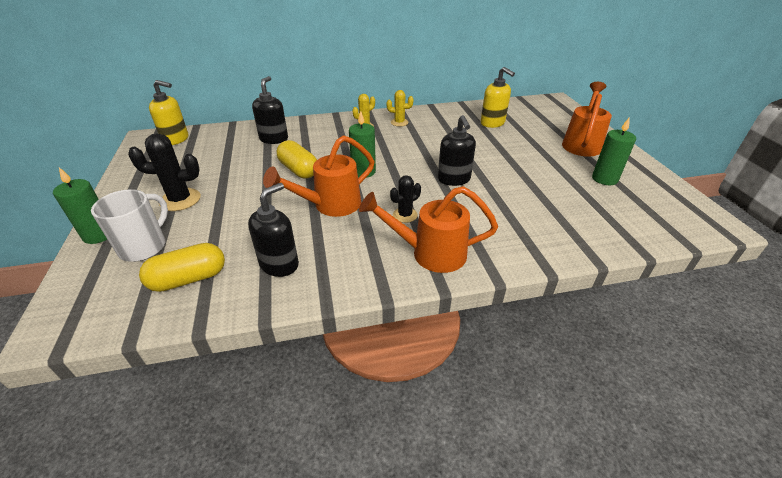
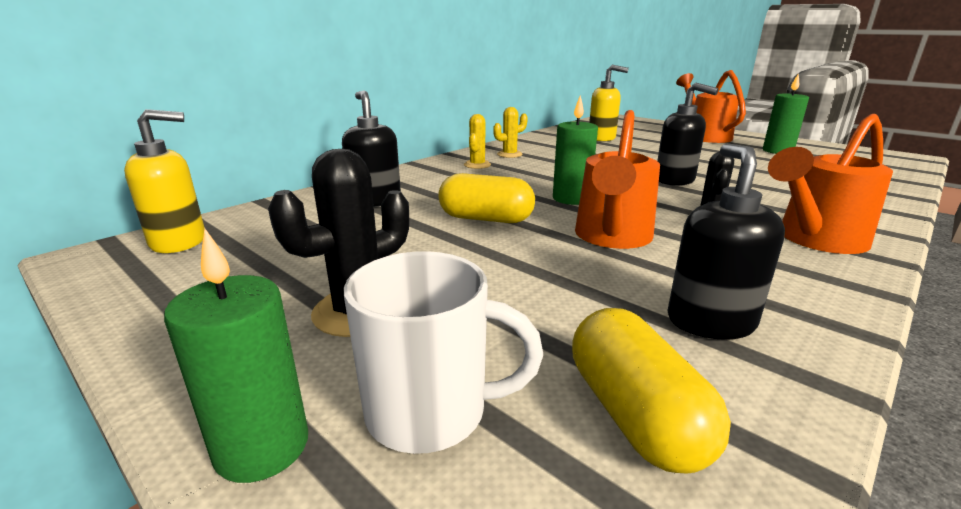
camera: 35 degrees left, 15 degrees down
white mug [91,189,168,262] -> white mug turned 105 degrees clockwise [344,251,543,454]
yellow capsule [139,243,225,292] -> yellow capsule turned 45 degrees counterclockwise [572,308,731,474]

